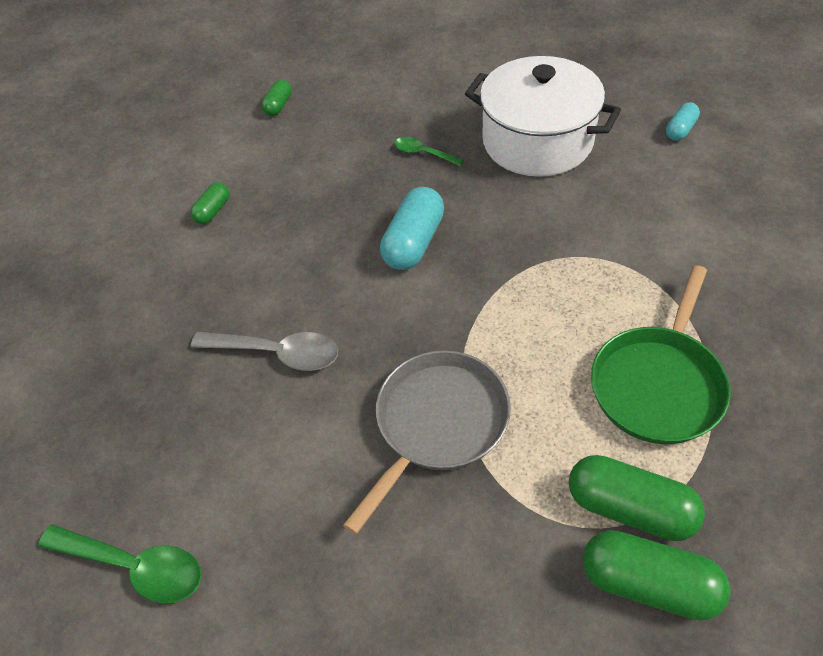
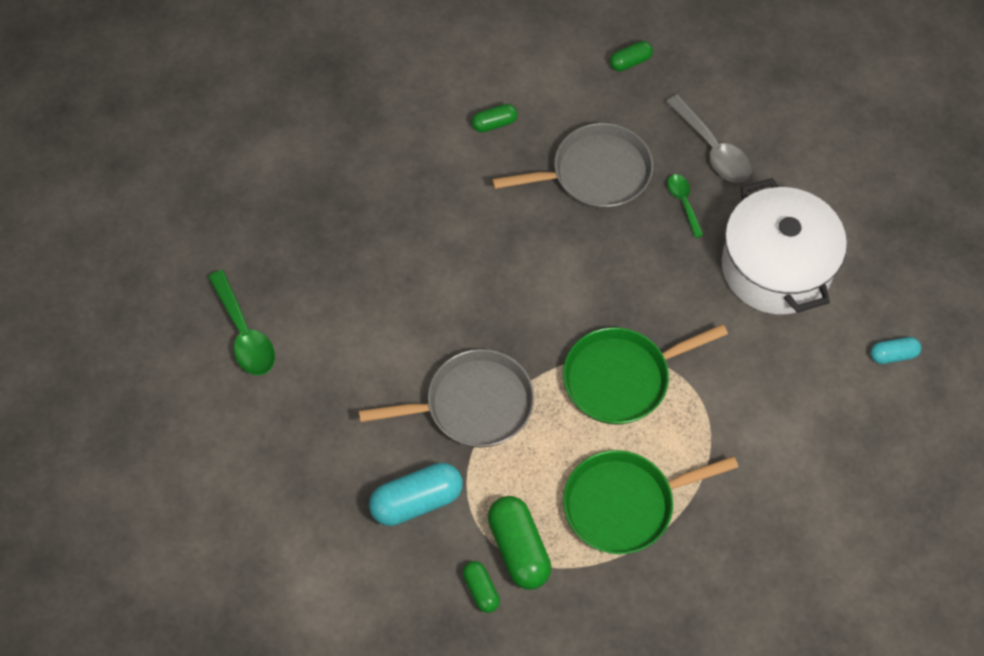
camera: 40 degrees right, 10 degrees up
grey spoon [191,332,338,371] -> grey spoon moved to [666,94,751,183]
turquoise capsule [380,187,444,270] -> turquoise capsule moved to [369,463,463,526]
green capsule [583,530,731,621] -> green capsule [463,561,500,613], size x0.55
none -> grey pan [492,123,653,209]
none -> green pan [563,324,728,424]

